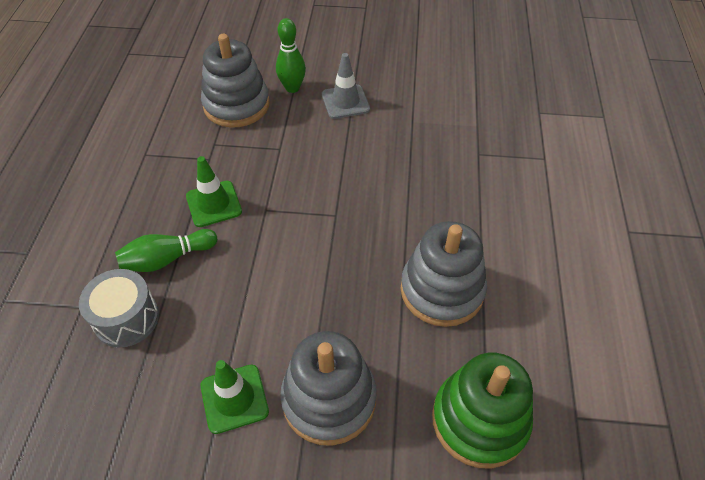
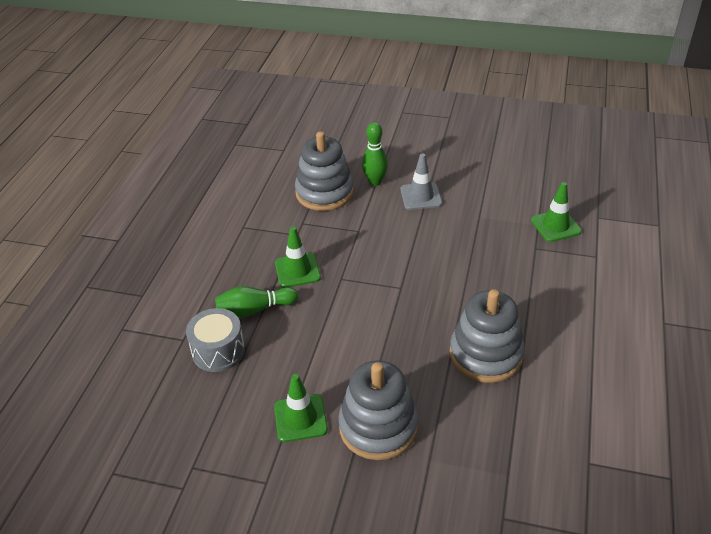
camera: 10 degrees right, 10 degrees down
green stacking toy [432,353,533,469] -> none
none -> green traffic cone [531,182,582,242]

